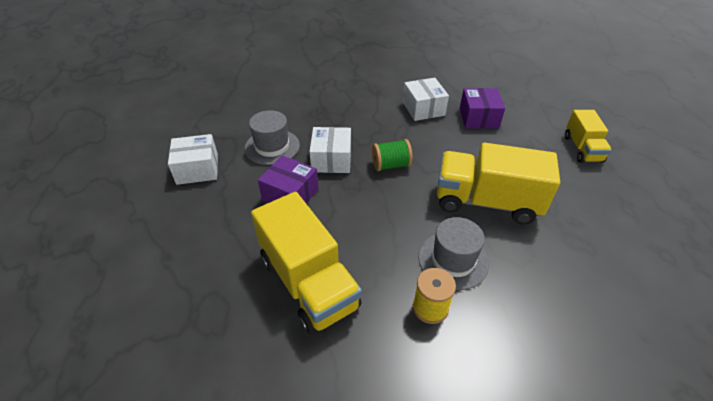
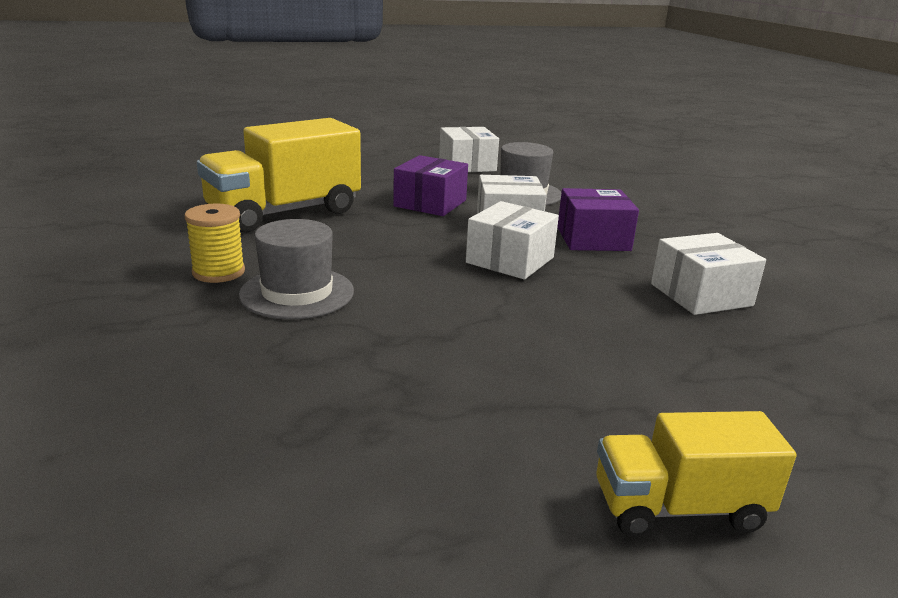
camera: 85 degrees right, 20 degrees down
green spool [372,139,413,171] -> white box [466,201,559,279]
yellow truck [437,142,560,225] -> none
purple box [460,88,505,129] -> purple box moved to [557,188,639,251]

